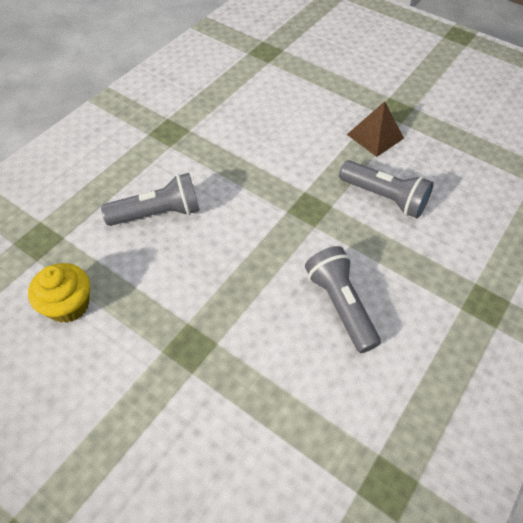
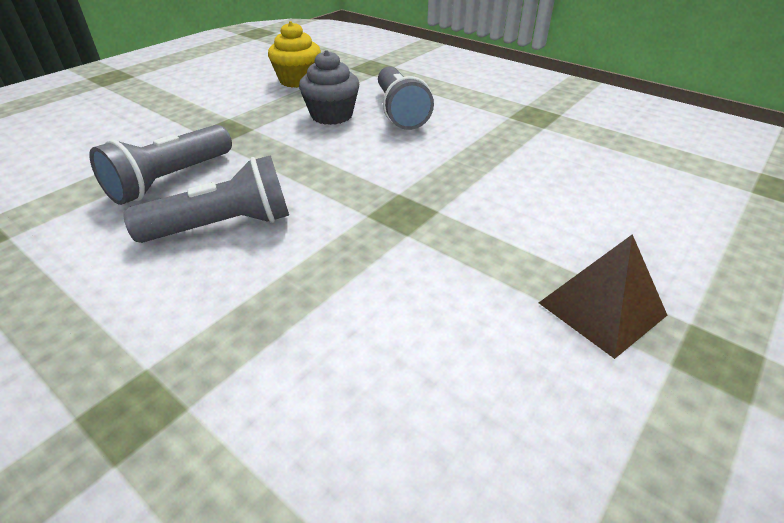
camera: 95 degrees right, 15 degrees down
grey flashlight [339,160,434,218] -> grey flashlight moved to [89,125,232,205]
none -> grey cupcake [299,50,359,125]

